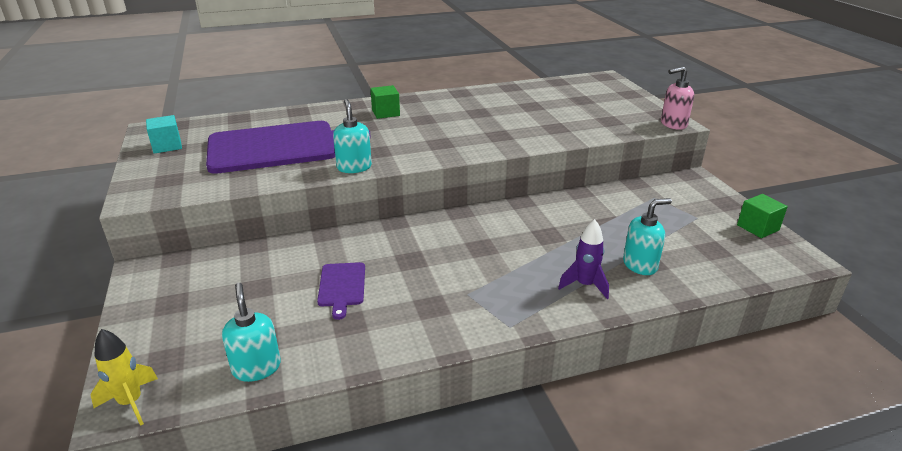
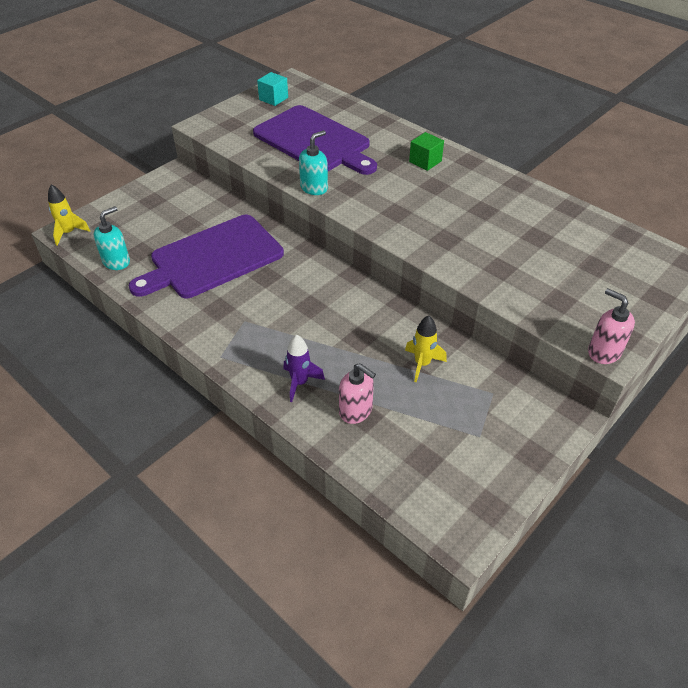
camera: 60 degrees right, 15 degrees up
purple cutting board [317,262,365,320] -> purple cutting board [129,215,284,298], size x2.32
turquoise soap dispenser [623,198,672,275] -> pink soap dispenser [339,363,376,424]
green cube [737,194,788,238] -> none
none -> yellow rocket [405,315,447,382]

